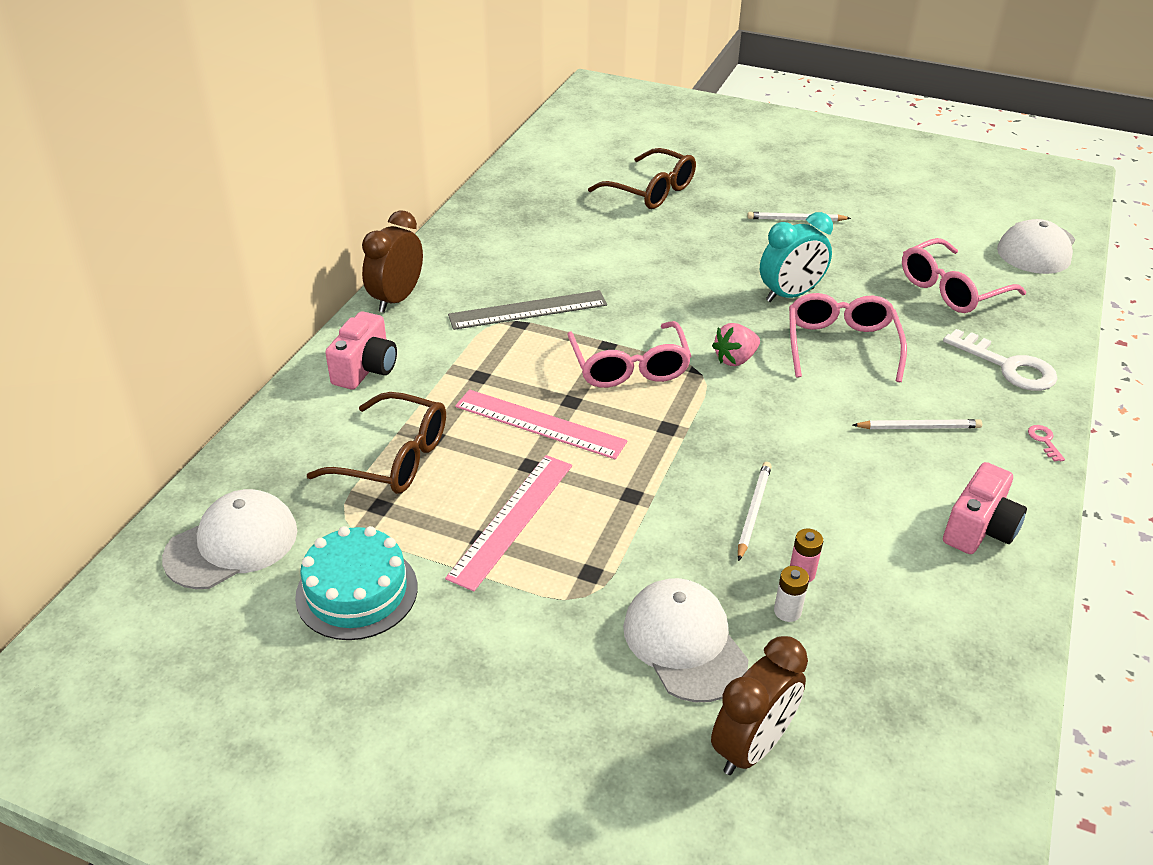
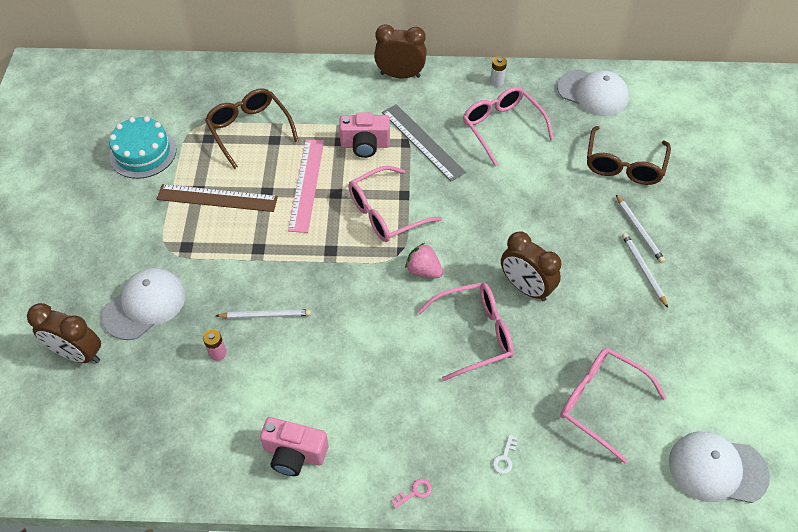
camera: 70 degrees right, 15 degrees up
white cap [162,489,297,589] -> white cap moved to [557,70,629,116]
brown glasses [307,392,446,494] -> brown glasses turned 150 degrees clockwise [205,88,299,169]
pink camera [325,311,397,389] -> pink camera moved to [339,112,390,158]
pink ruler [445,455,572,591] -> brown ruler [157,184,278,212]
turquoise clock [760,212,833,302] -> brown clock [501,231,561,301]
white battery [774,566,809,622] -> white battery moved to [490,56,507,86]
white pencil [853,419,982,429] -> white pencil moved to [616,195,665,263]
white key [943,329,1058,391] -> white key [493,434,517,474], size x0.43
none -> pink glasses [463,86,554,166]

